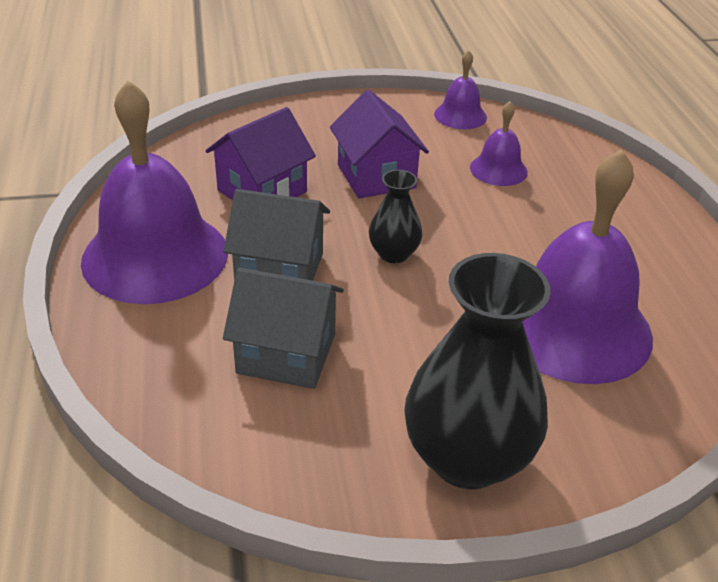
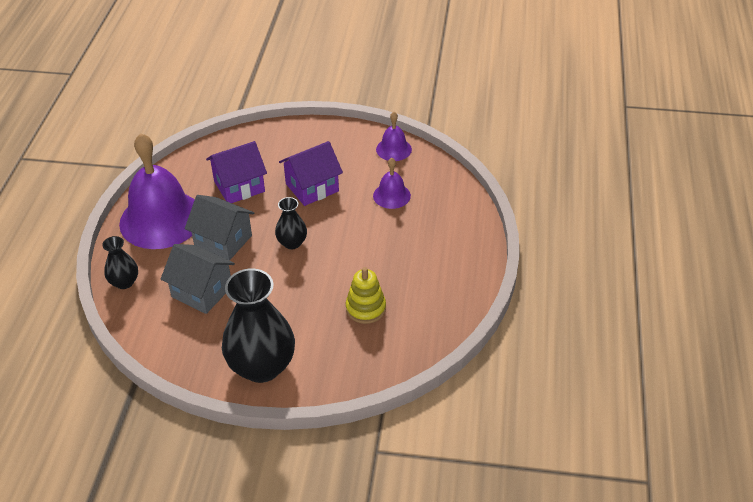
camera: 20 degrees right, 5 degrees up
purple house [330,90,429,198] -> purple house turned 60 degrees clockwise [279,141,343,206]
purple bell [522,149,653,384] -> yellow stacking toy [346,267,386,324]
none -> black vase [102,236,138,289]

